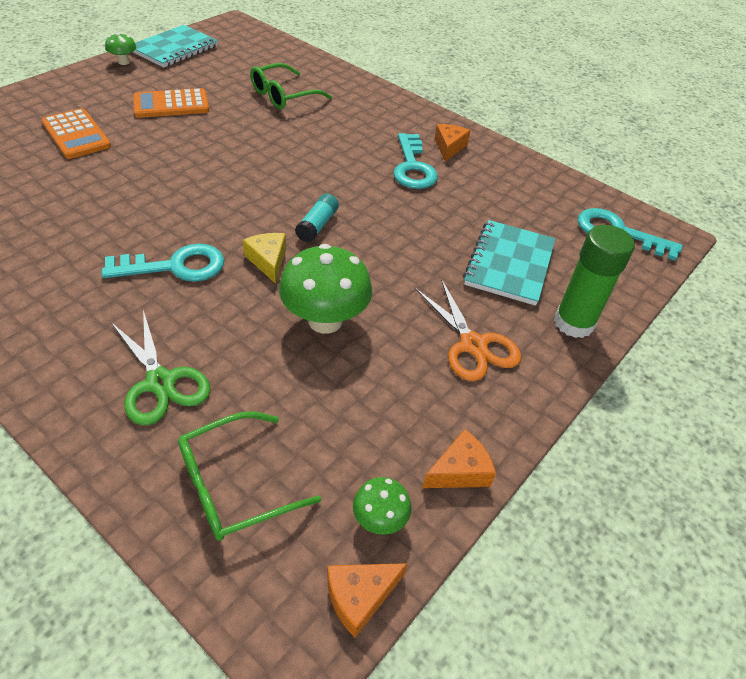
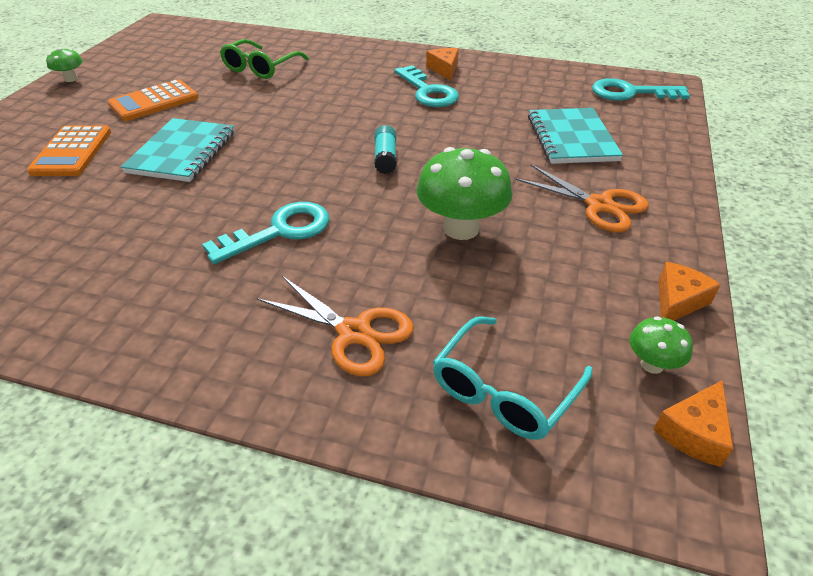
camera: 20 degrees left, 5 degrees down
orange calculator [41,108,111,159] -> orange calculator turned 60 degrees clockwise [27,125,111,176]
green scissors [111,310,211,425] -> orange scissors [257,276,414,376]
turquoise notebook [133,25,218,68] -> turquoise notebook moved to [121,118,234,182]
green glasses [178,411,321,541] -> turquoise glasses [433,316,593,440]
yellow cheese [243,233,286,284] -> none
green glue stick [554,225,635,338] -> none

